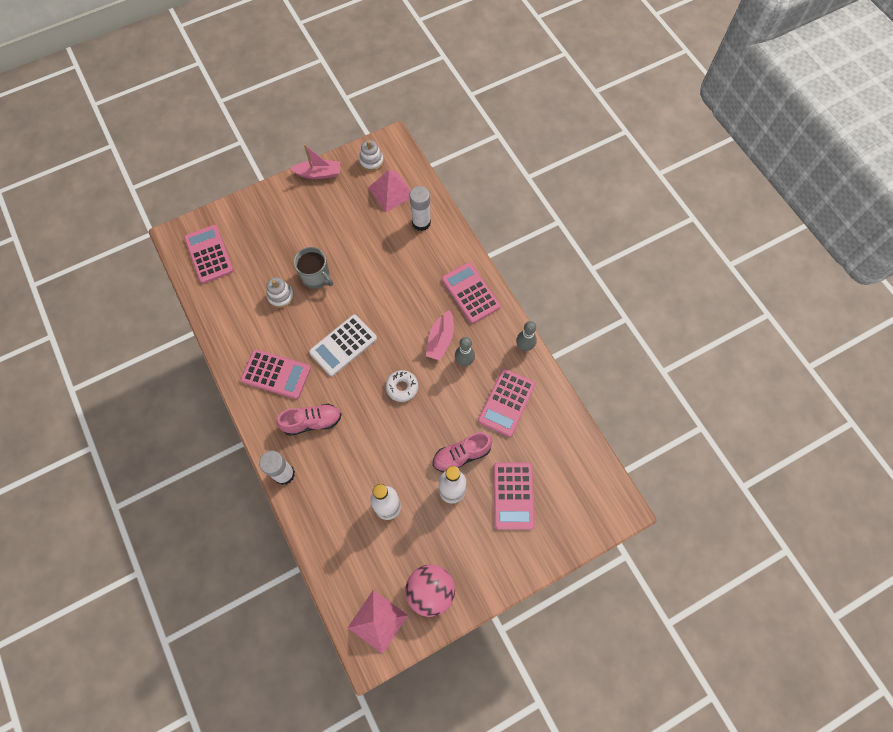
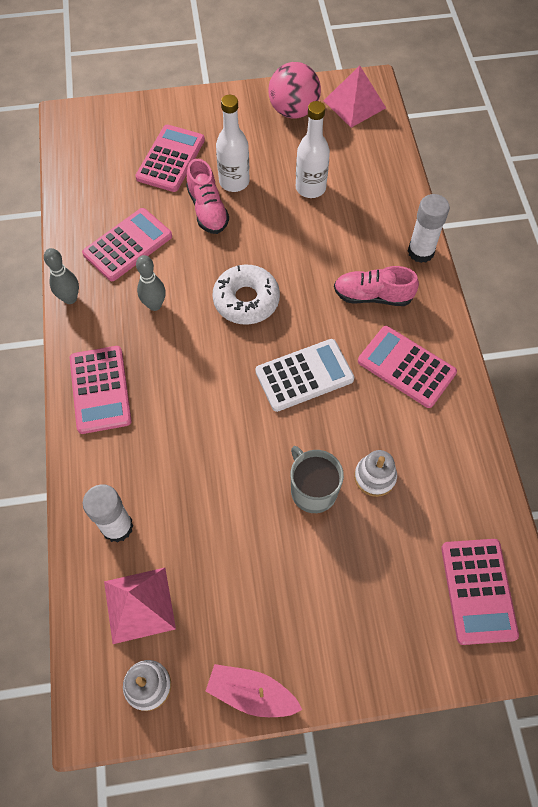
camera: 160 degrees left, 5 degrees down
white donut [385,370,418,402] -> white donut [212,265,280,324], size x1.52
pink boat [426,310,454,360] -> none
pink shoe [433,432,492,473] -> pink shoe turned 75 degrees clockwise [186,159,229,234]

